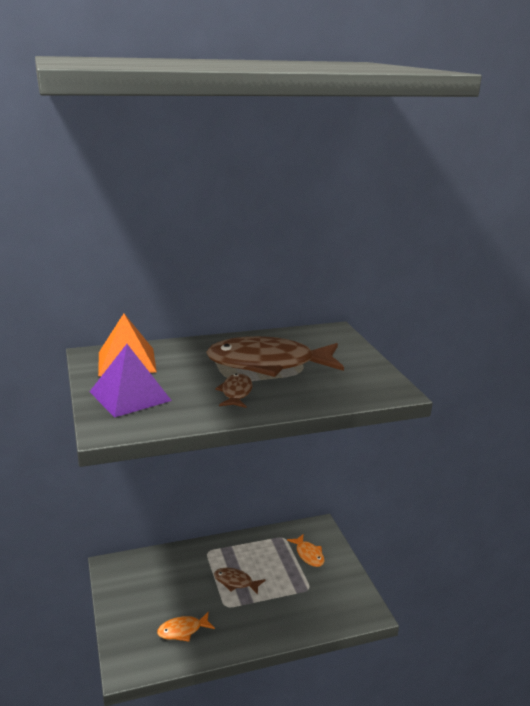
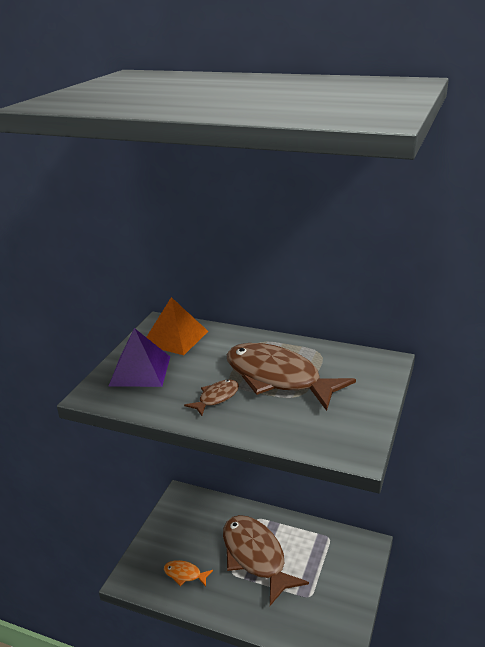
camera: 40 degrees right, 5 degrees up
brown fish [214,568,265,595] -> brown fish [223,515,309,606], size x2.27
orange fish [287,534,325,567] -> none

